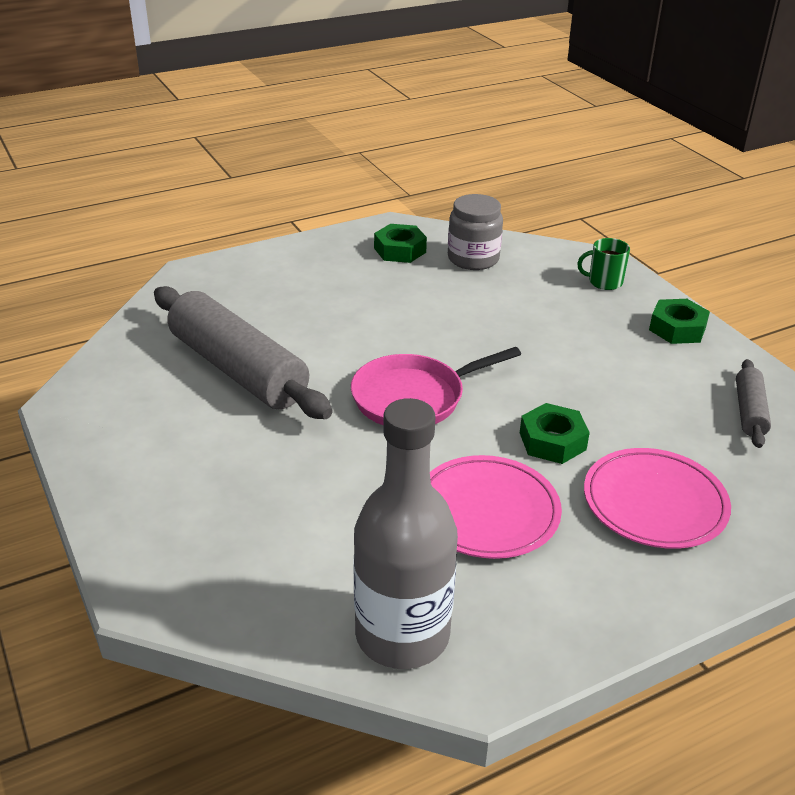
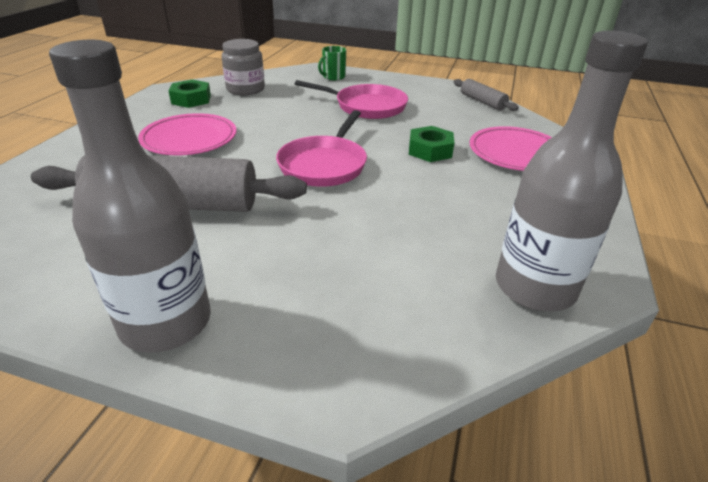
camera: 45 degrees left, 0 degrees up
pink plate [430,455,562,559] -> pink plate moved to [138,113,237,155]
green nut [649,299,710,344] -> none
none -> grey bottle [49,40,211,353]
none -> pink pan [295,80,408,119]

